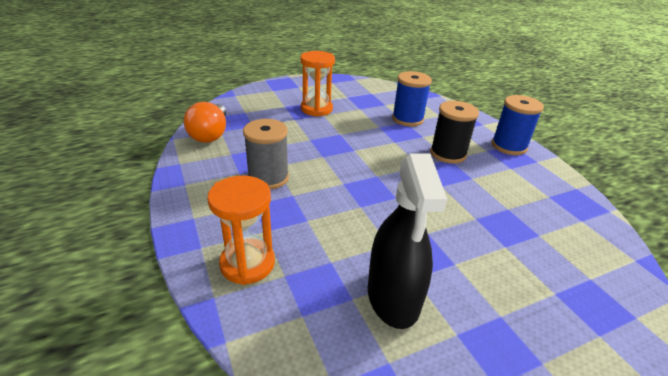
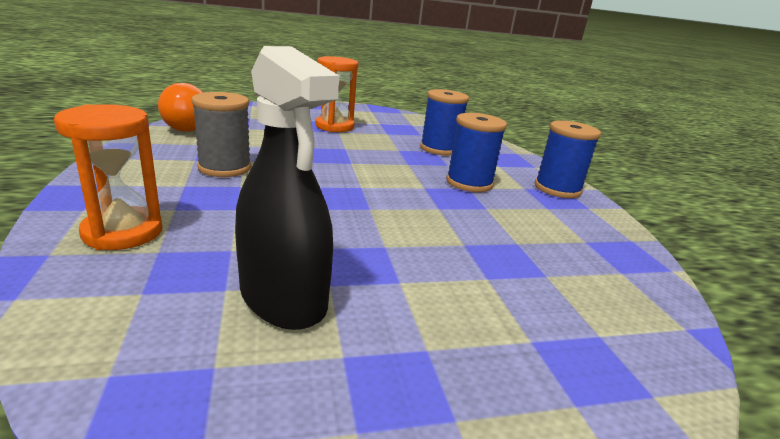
camera: 10 degrees right, 10 degrees down
black spray bottle [368,154,447,329] -> black spray bottle turned 45 degrees counterclockwise [235,46,339,330]
black spool [430,101,479,164] -> blue spool [446,113,507,192]

